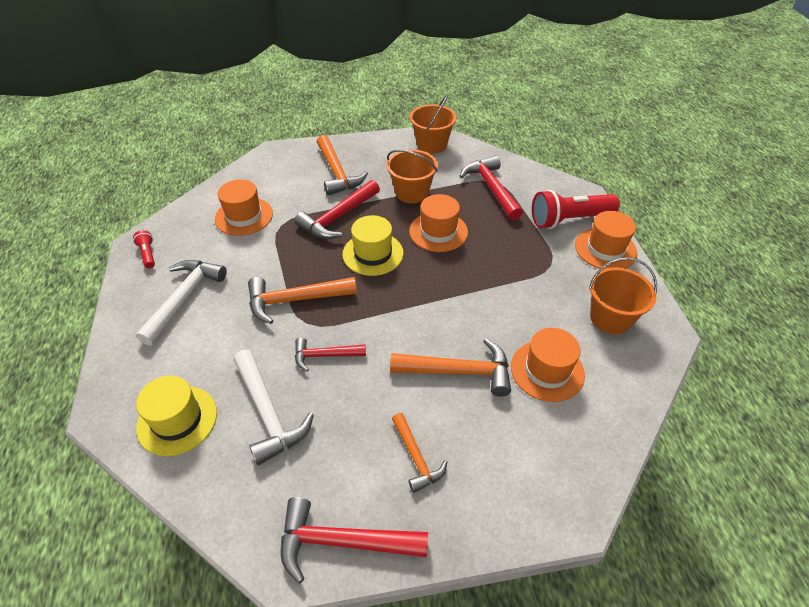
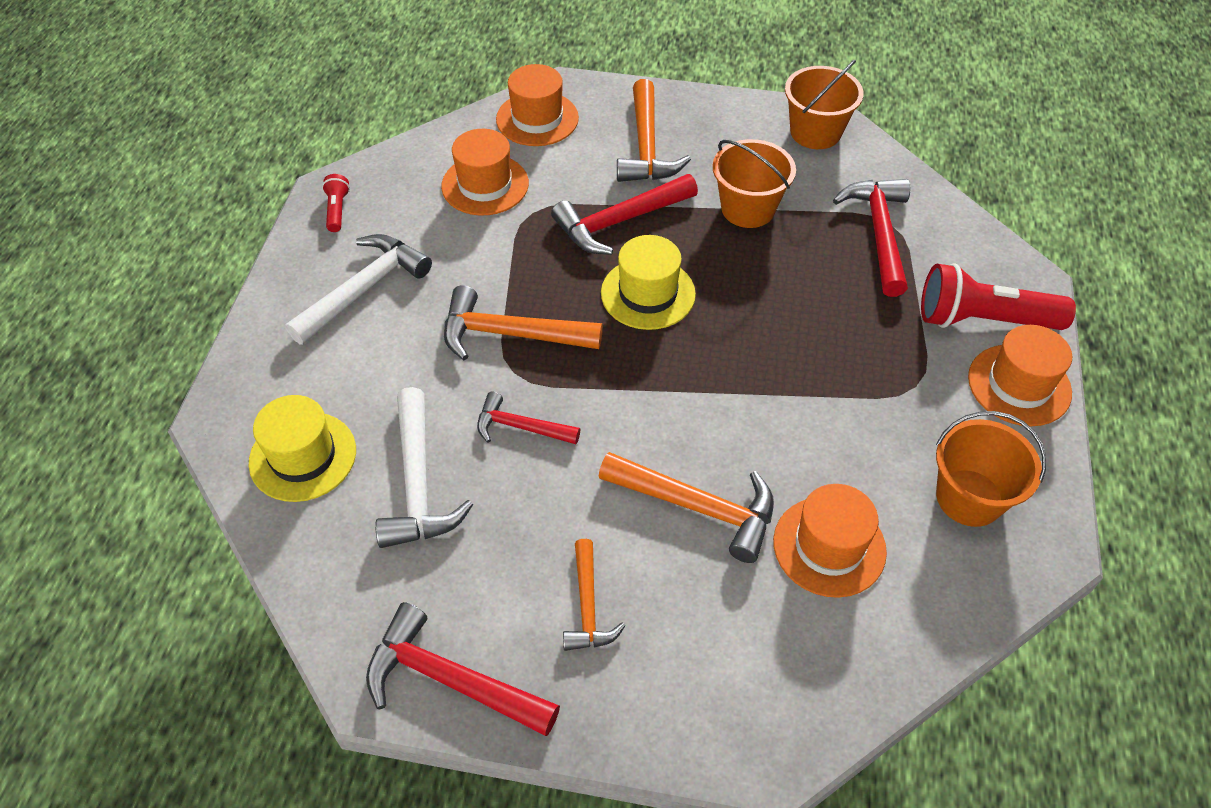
camera: 20 degrees right, 5 degrees up
orange hat [409,194,468,252] -> orange hat moved to [496,64,579,146]

